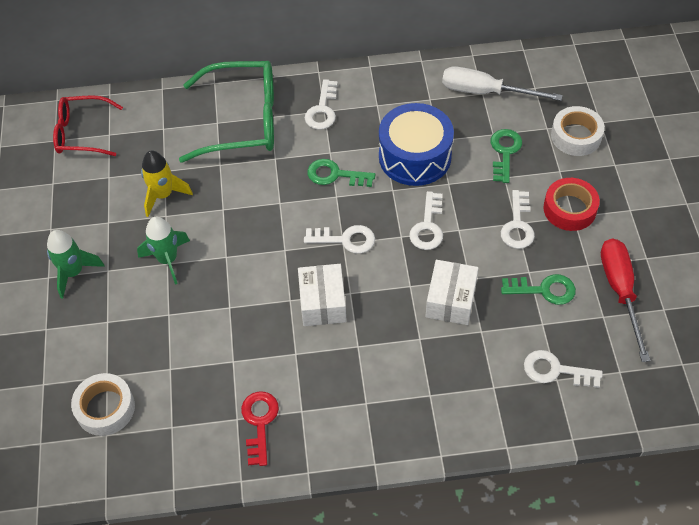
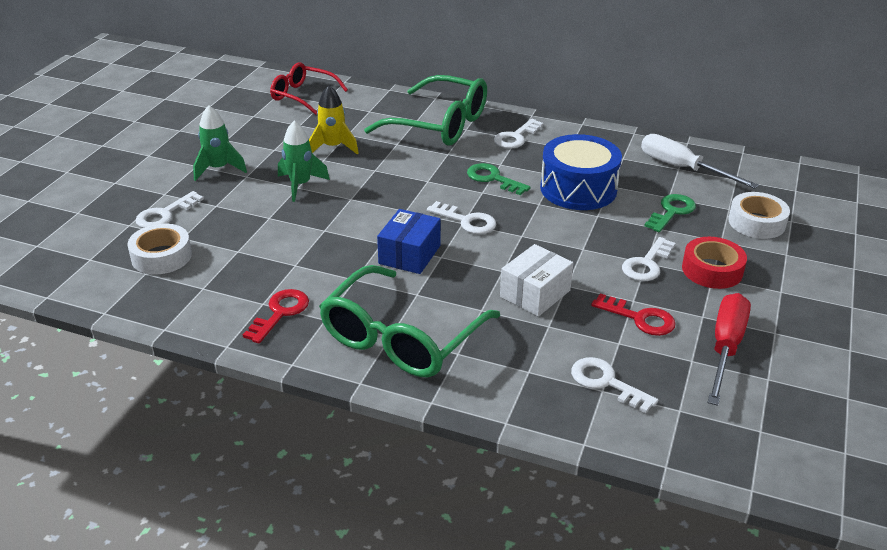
camera: 25 degrees right, 20 degrees down
white box [298,264,346,326] -> blue box [377,209,441,274]
white key [409,191,443,250] -> white key moved to [136,191,204,228]
green key [501,274,576,305] -> red key [591,293,676,336]
none -> green glasses [319,265,500,377]

